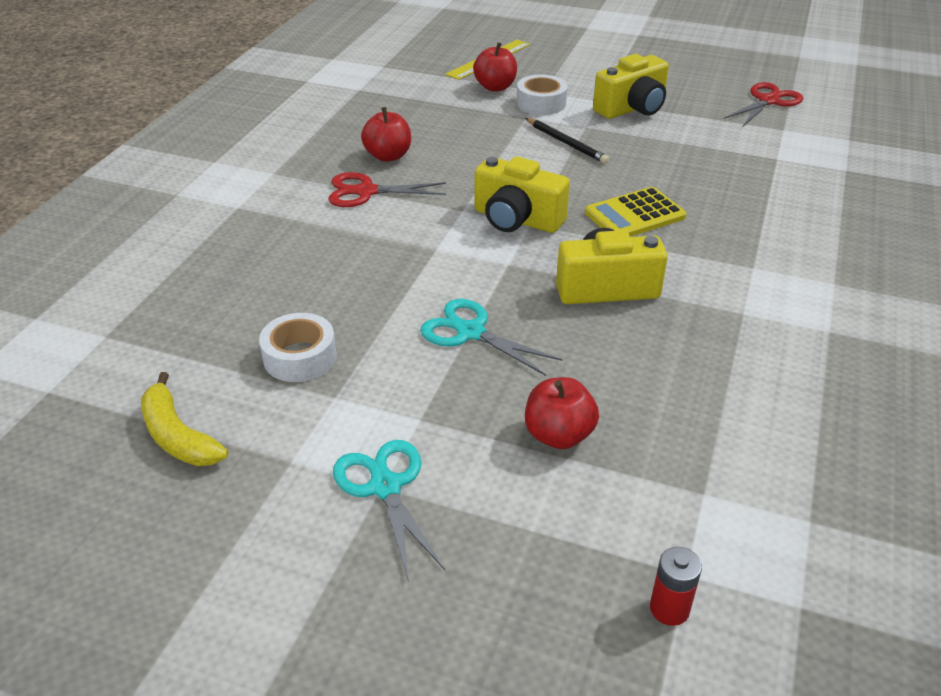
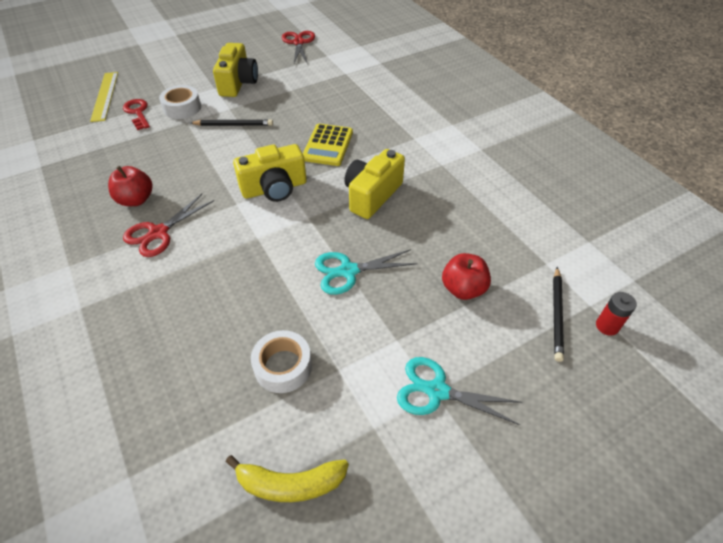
camera: 50 degrees left, 10 degrees up
red apple [473,42,517,92] -> red key [123,99,150,130]
none -> black pencil [553,267,564,362]

